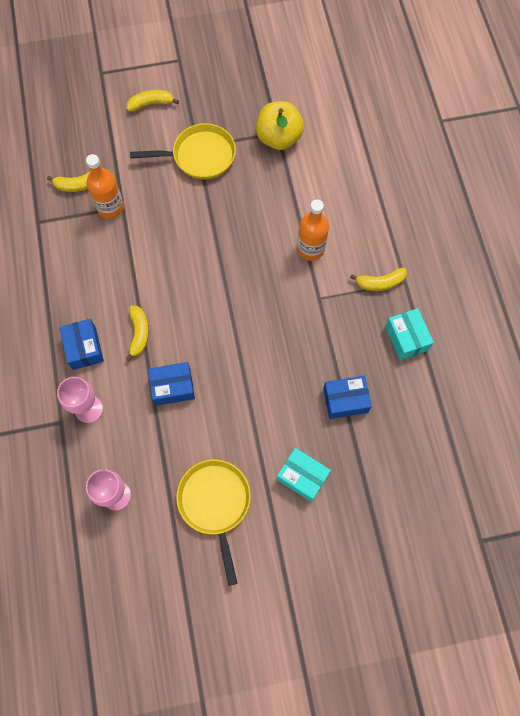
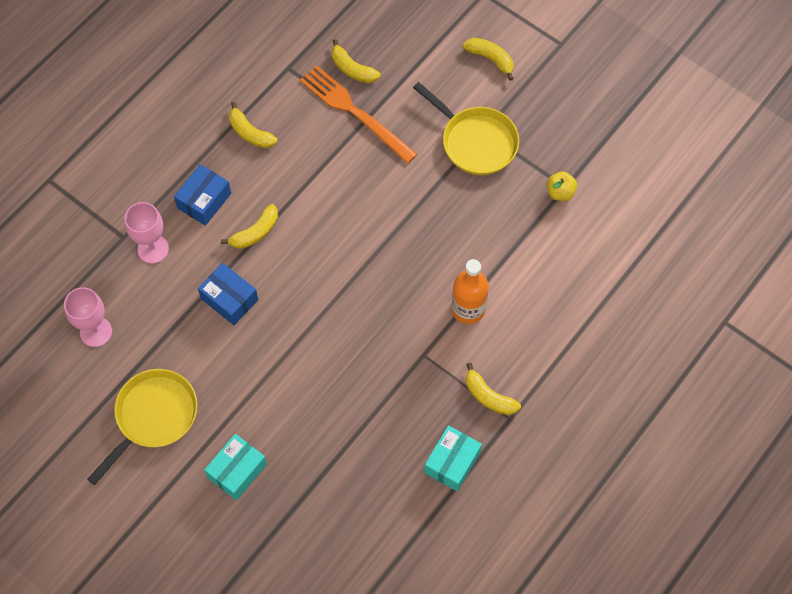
camera: 50 degrees right, 5 degrees down
orange bottle [86,154,124,219] -> orange fork [300,65,417,164]
yellow apple [256,101,304,150] -> yellow apple [547,172,577,201], size x0.52
turquoise box [277,448,331,502] -> turquoise box turned 45 degrees clockwise [204,434,267,500]
blue box [323,376,372,419] -> none
none -> yellow banana [229,102,277,148]

